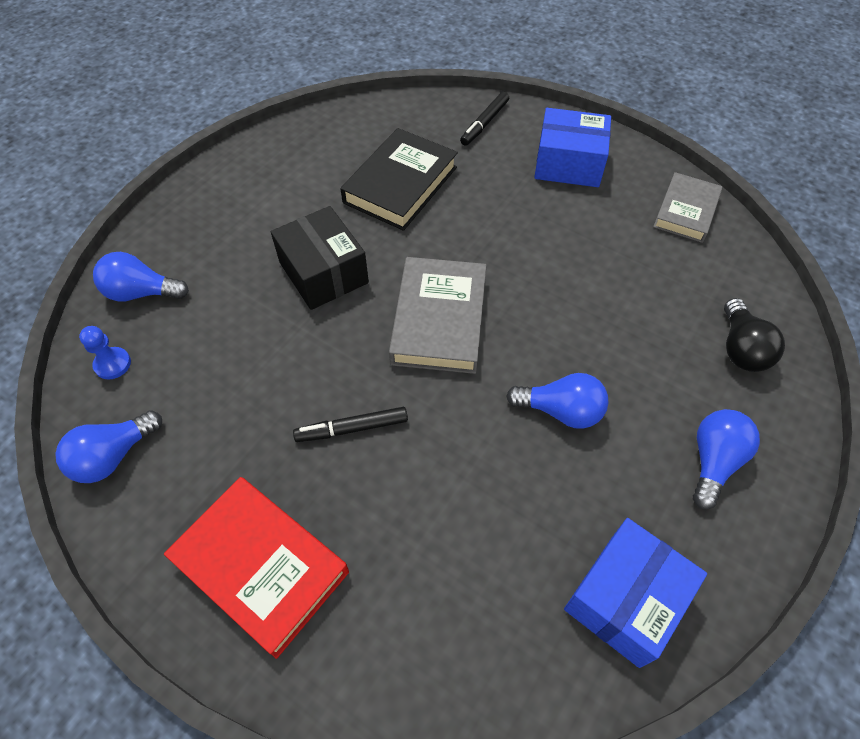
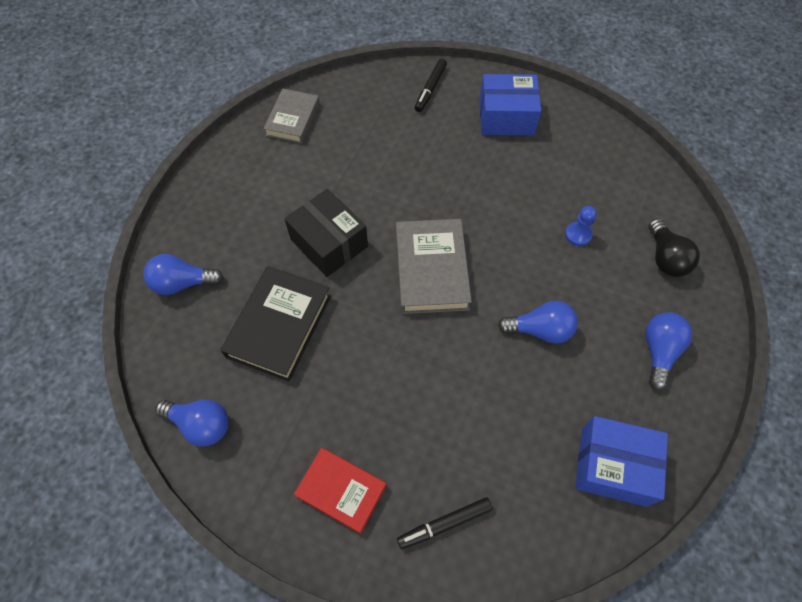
camera: 10 degrees left, 5 degrees up
blue light bulb [55,410,162,483] -> blue light bulb turned 105 degrees counterclockwise [155,399,228,447]
blue pawn [79,326,131,380] -> blue pawn moved to [565,206,597,246]
red book [164,477,349,659] -> red book [294,448,386,534], size x0.66
black marker [293,407,408,442] -> black marker moved to [397,497,493,549]
black book [340,128,458,231] -> black book moved to [221,266,331,382]
blue box [564,518,707,668] -> blue box turned 75 degrees clockwise [575,416,668,507]
grey book [653,172,723,243] -> grey book moved to [263,89,320,144]

